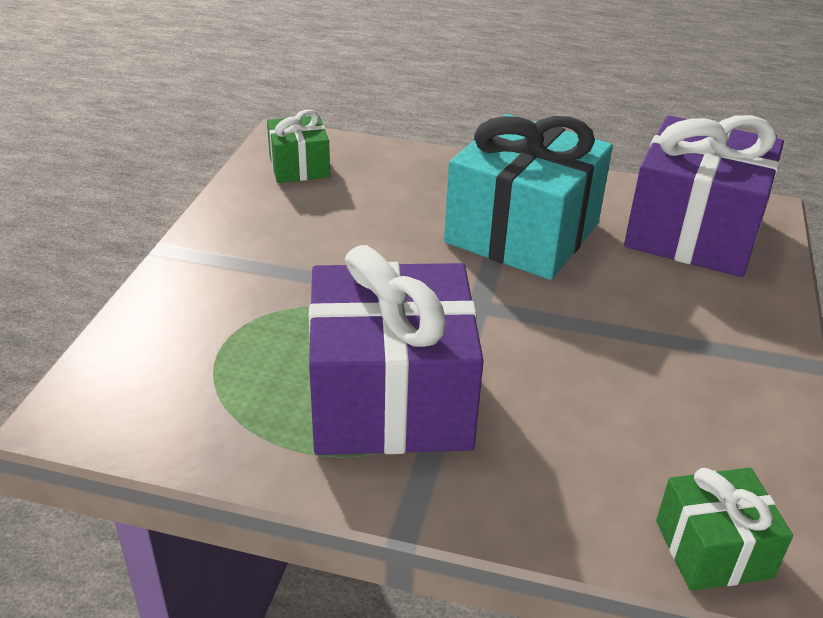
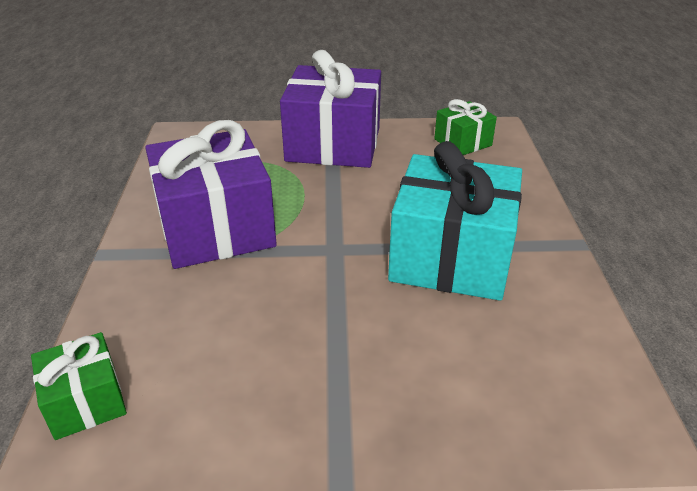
camera: 75 degrees right, 0 degrees up
purple gift [624,115,784,277] -> purple gift moved to [280,50,381,168]

